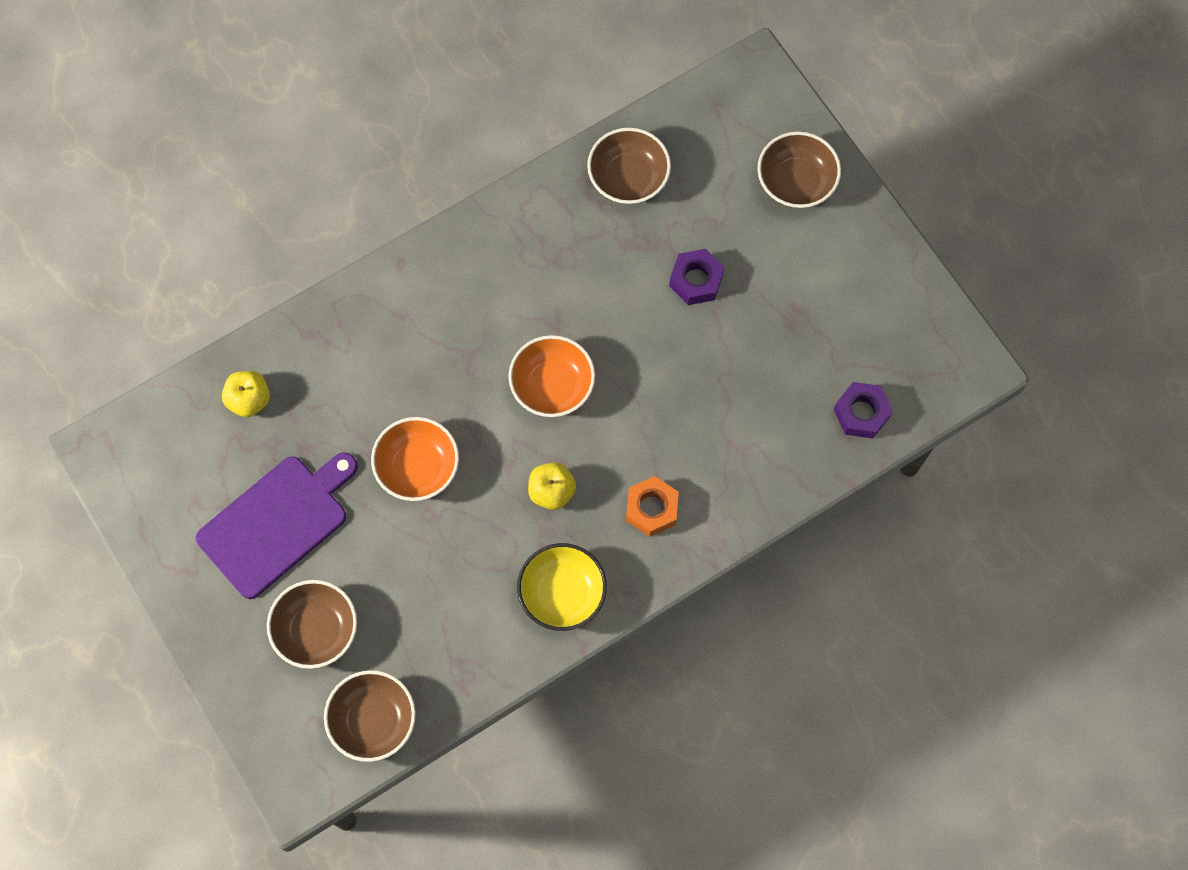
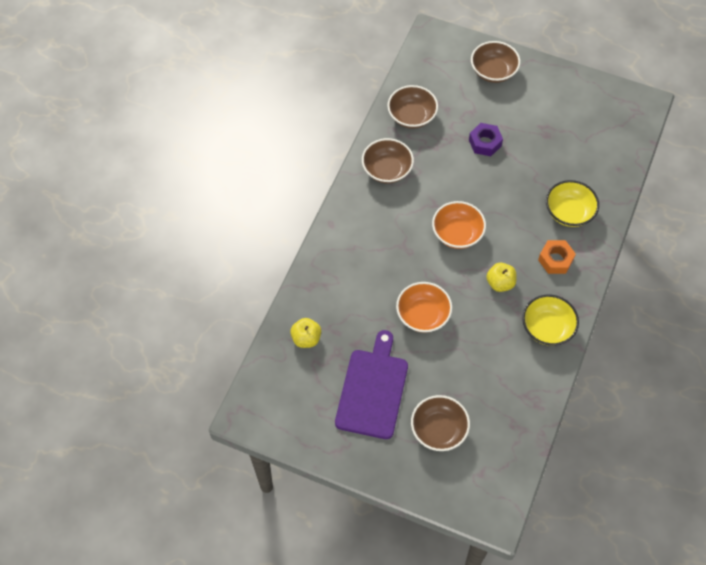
camera: 35 degrees left, 10 degrees down
brown bowl [324,670,416,762] -> brown bowl moved to [362,138,414,184]
purple nut [834,382,893,439] -> none
none -> yellow bowl [546,180,599,227]

